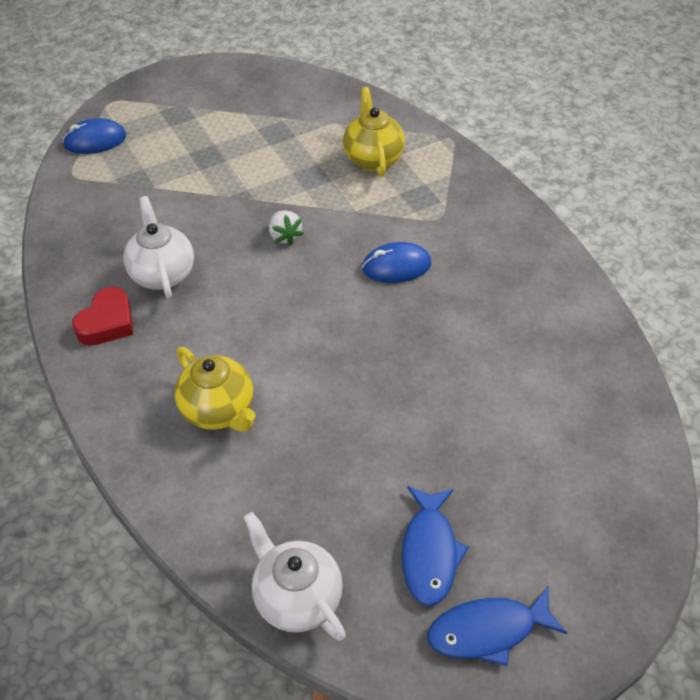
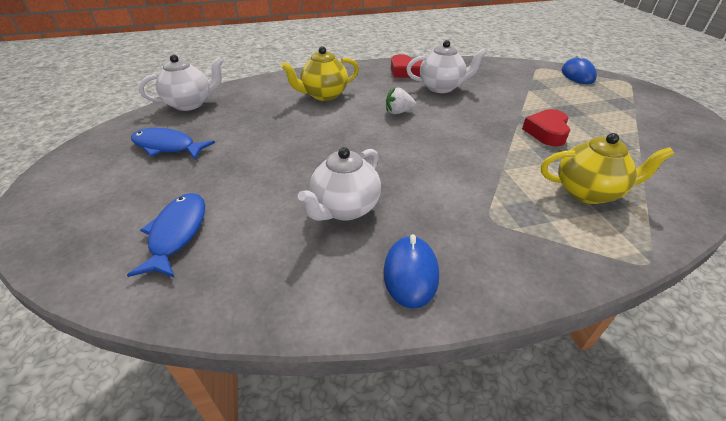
camera: 105 degrees right, 10 degrees down
white strawberry [269,210,304,246] -> white strawberry moved to [386,87,416,114]
blue mouse [362,242,431,283] -> blue mouse moved to [383,234,439,309]
blue fish [428,586,567,666] -> blue fish moved to [127,193,205,278]
none -> white teapot [298,147,381,221]
none -> red heart [522,109,570,146]

